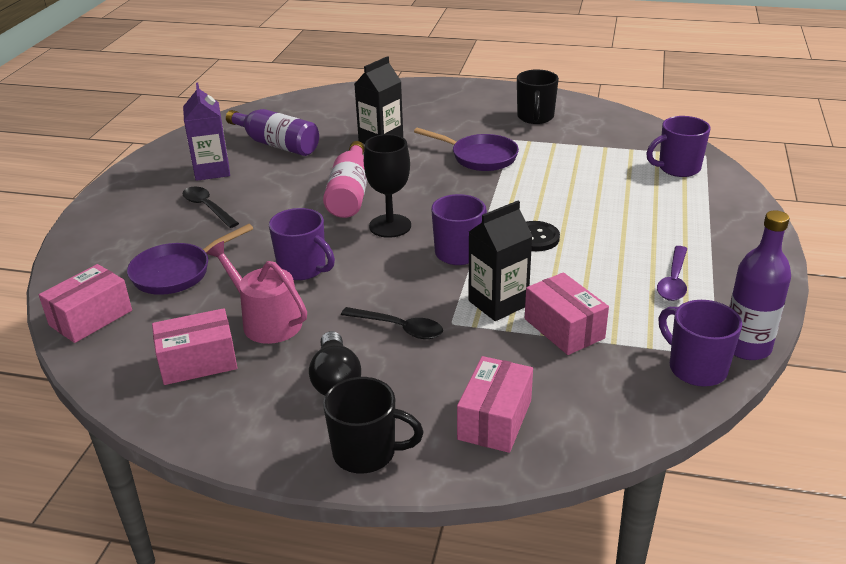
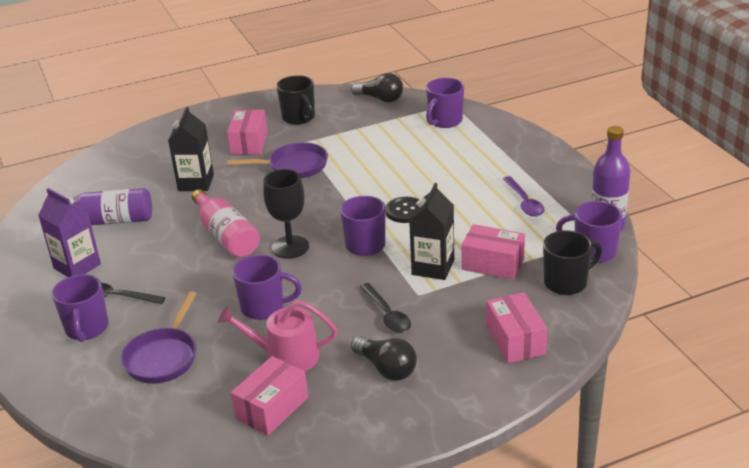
camera: 35 degrees left, 0 degrees up
pink box [39,264,132,343] -> pink box moved to [227,110,268,155]
black mug [323,377,424,474] -> black mug moved to [543,230,602,295]
black spoon [341,307,443,339] -> black spoon turned 75 degrees clockwise [360,283,411,333]
none -> purple mug [52,274,109,342]
none -> black light bulb [351,73,403,102]

